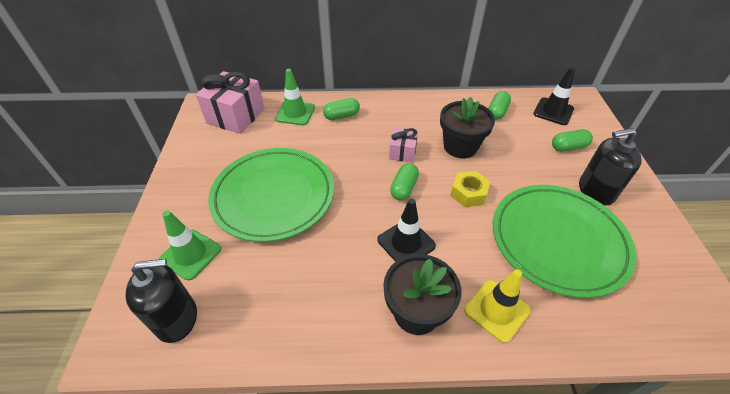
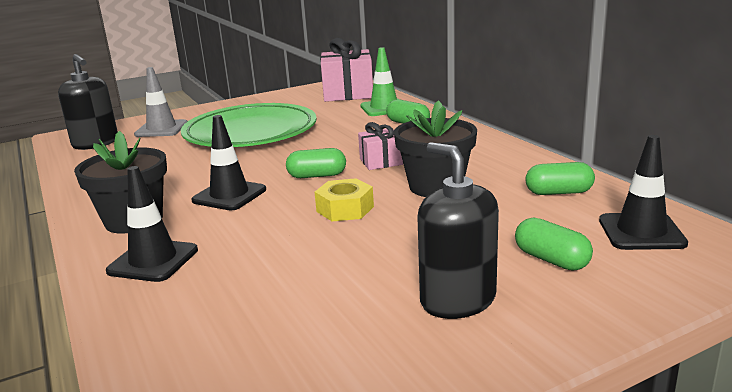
camera: 65 degrees right, 25 degrees down
green traffic cone [159,210,221,281] -> grey traffic cone [134,67,188,137]
yellow traffic cone [464,269,531,343] -> black traffic cone [106,166,198,282]
green plate [493,185,637,298] -> none

